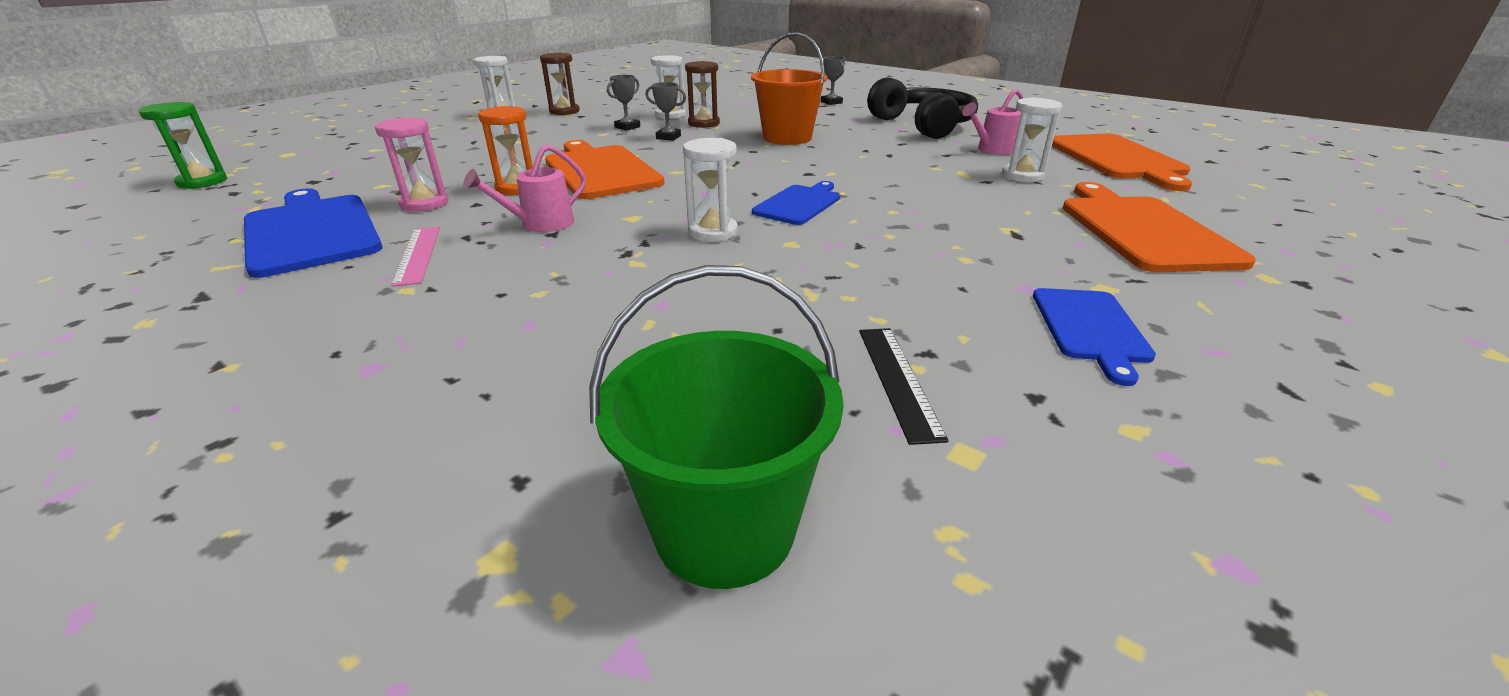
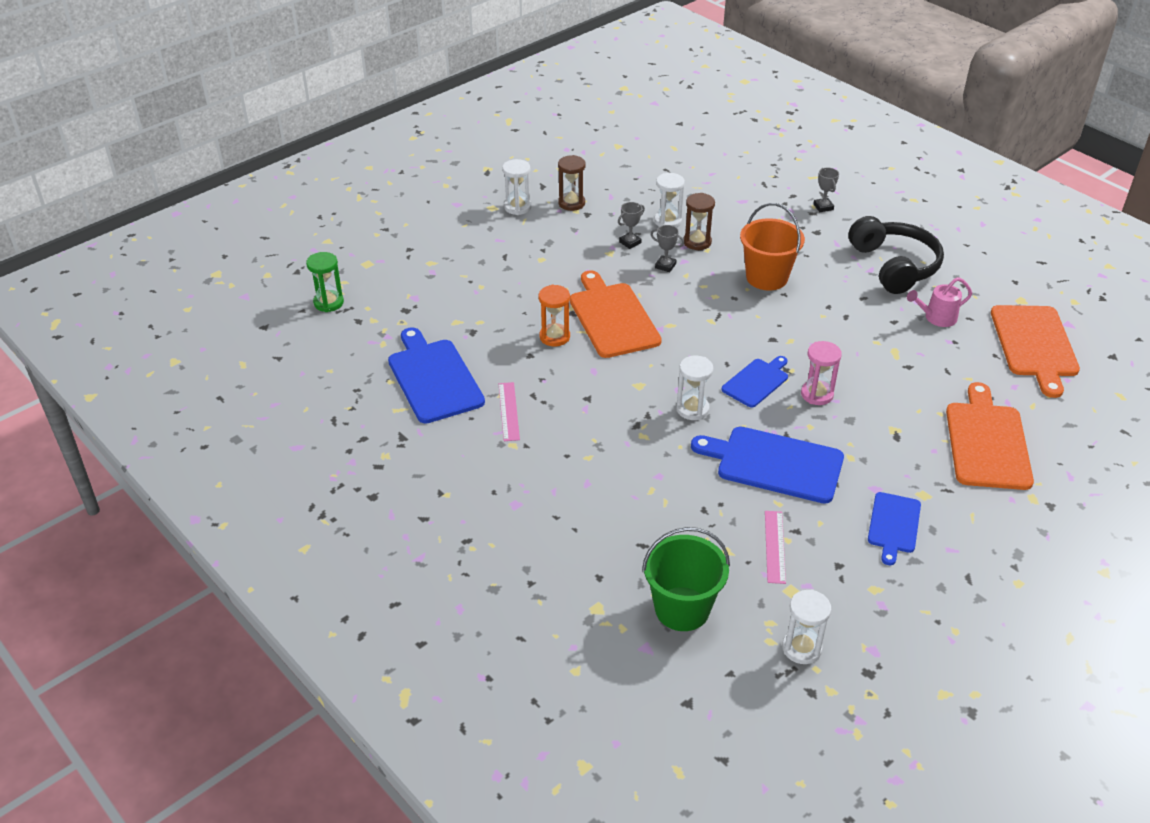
camera: 10 degrees right, 10 degrees up
pink hourglass [375,117,448,212] -> pink hourglass moved to [801,341,842,405]
pink watering can [463,144,586,232] -> none
black ruler [859,328,949,445] -> pink ruler [765,511,786,584]
white hourglass [1002,97,1062,182] -> white hourglass moved to [782,589,831,664]
none -> blue cutting board [691,427,844,504]

